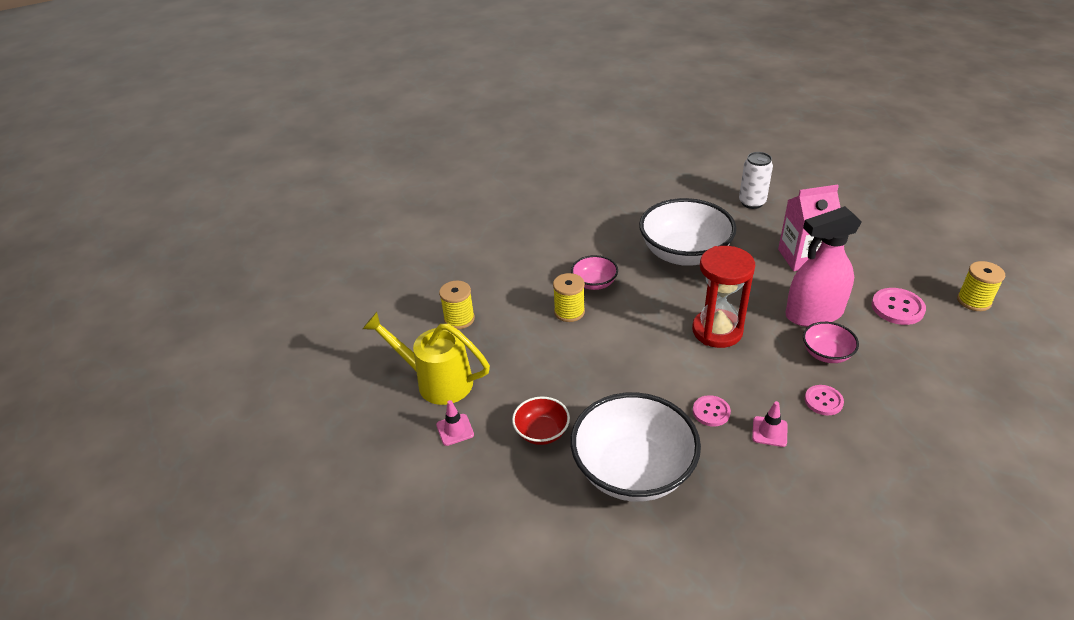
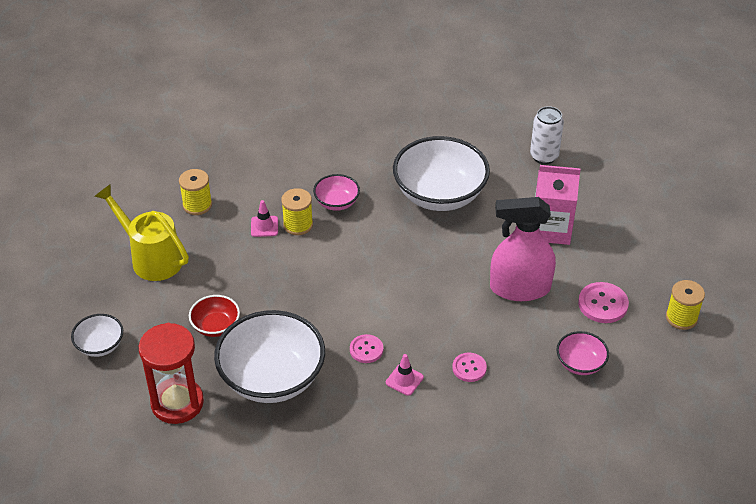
camera: 15 degrees right, 5 degrees up
pink traffic cone [436,400,474,446] -> pink traffic cone moved to [251,200,278,237]
red hourglass [692,246,755,348] -> red hourglass moved to [139,323,204,424]
pink bowl [803,322,859,363] -> pink bowl moved to [556,331,609,375]
none -> white bowl [71,314,123,357]

